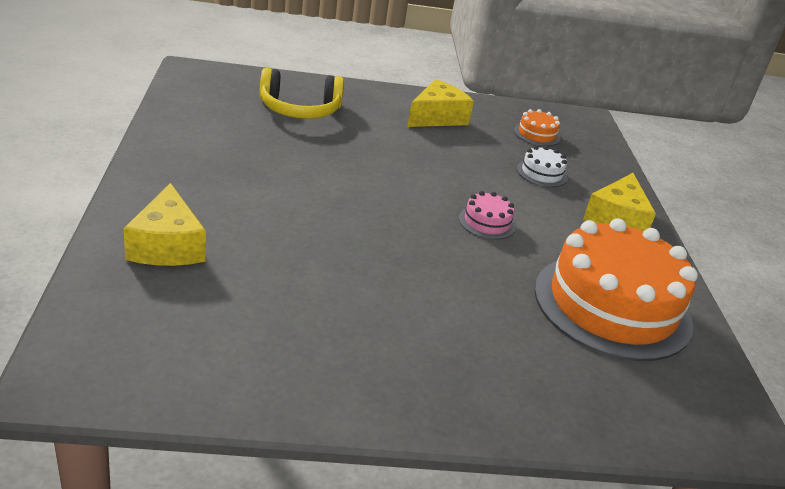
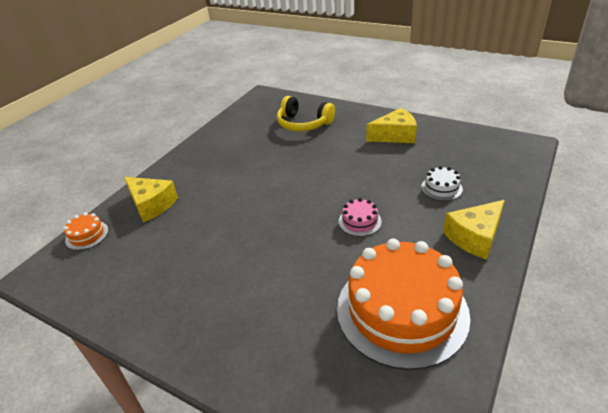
camera: 40 degrees right, 5 degrees up
yellow cheese [124,183,206,266] -> yellow cheese turned 75 degrees counterclockwise [124,177,178,223]
orange cake [514,109,561,146] -> orange cake moved to [64,213,108,250]

